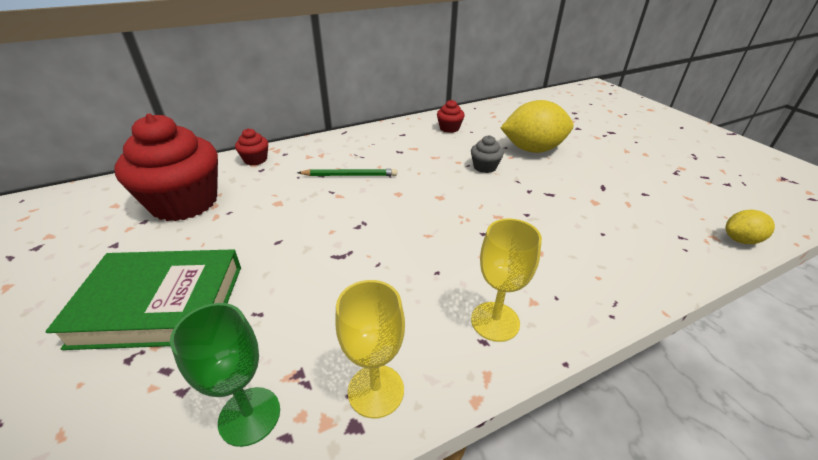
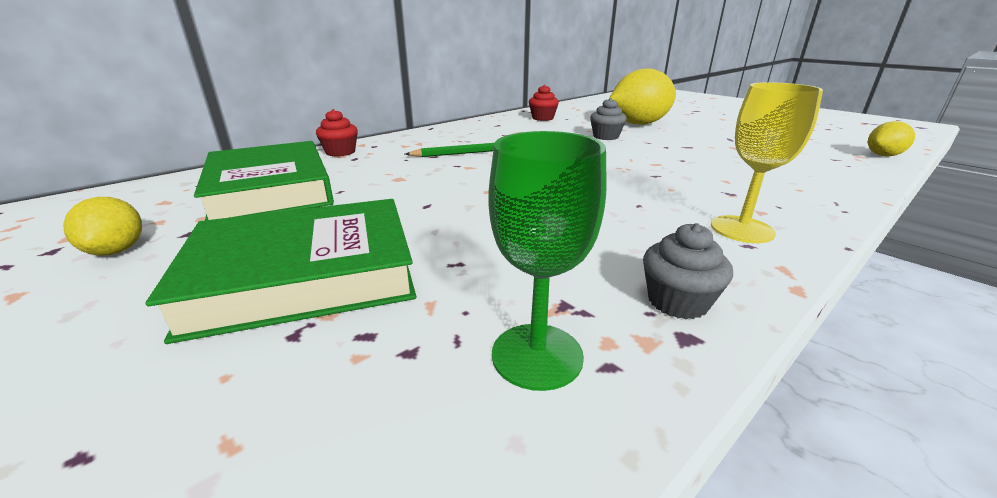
camera: 15 degrees left, 10 degrees down
red cupcake [114,114,218,221] -> green book [194,141,334,220]
yellow goblet [335,280,405,418] -> grey cupcake [643,223,733,319]
none -> yellow lemon [63,197,142,256]

